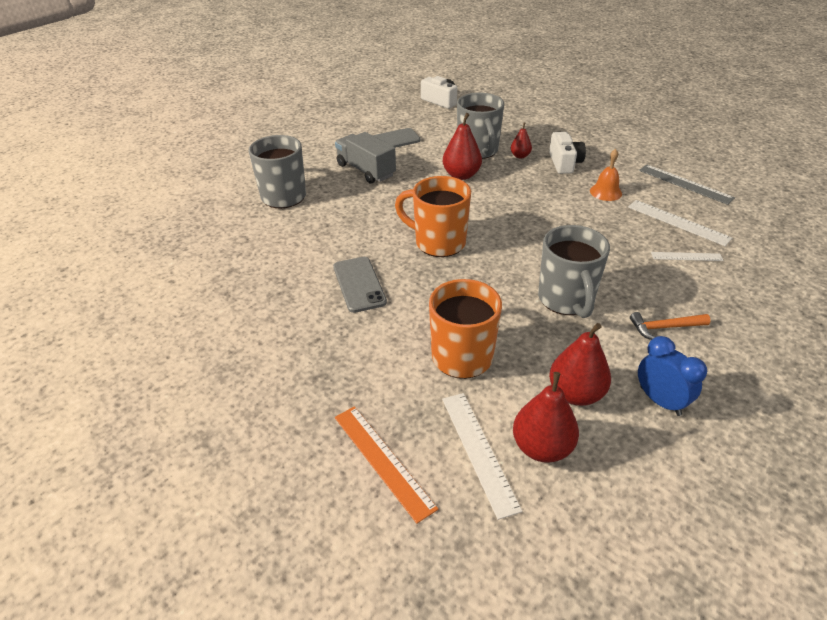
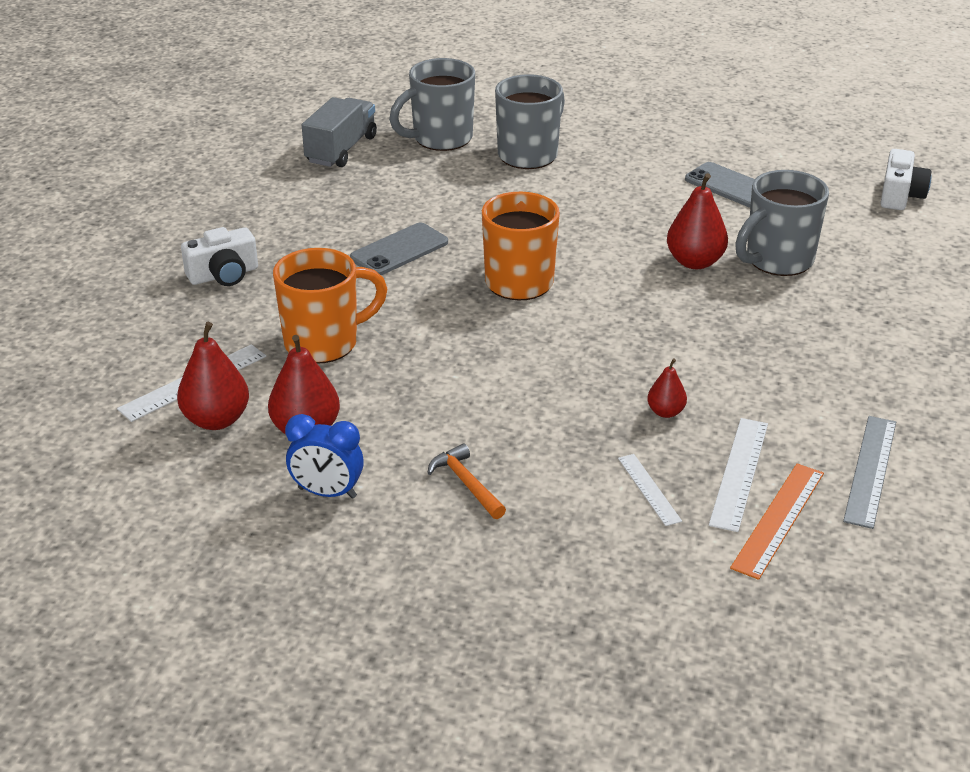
camera: 65 degrees right, 5 degrees down
grey truck [335,132,396,184] -> grey truck moved to [302,97,377,167]
orange ruler [335,406,438,524] -> orange ruler moved to [730,463,824,580]
red pear [511,123,532,159] -> red pear moved to [647,358,687,418]
grey mug [538,225,610,318] -> grey mug moved to [389,58,475,151]
white camera [549,132,586,174] -> white camera moved to [181,227,258,286]
orange bell [590,149,622,201] -> none
blue clock [638,336,707,416] -> blue clock turned 75 degrees clockwise [285,414,364,499]

